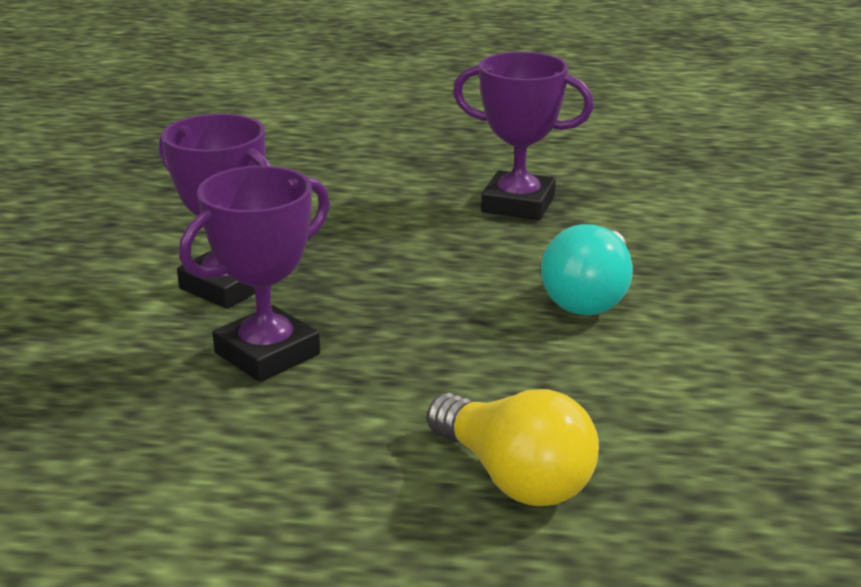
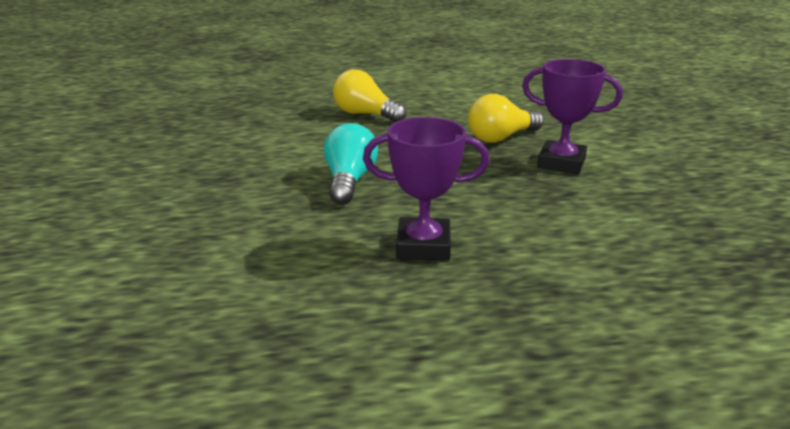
camera: 165 degrees right, 0 degrees up
purple trophy [179,166,330,382] -> yellow light bulb [468,94,544,143]

